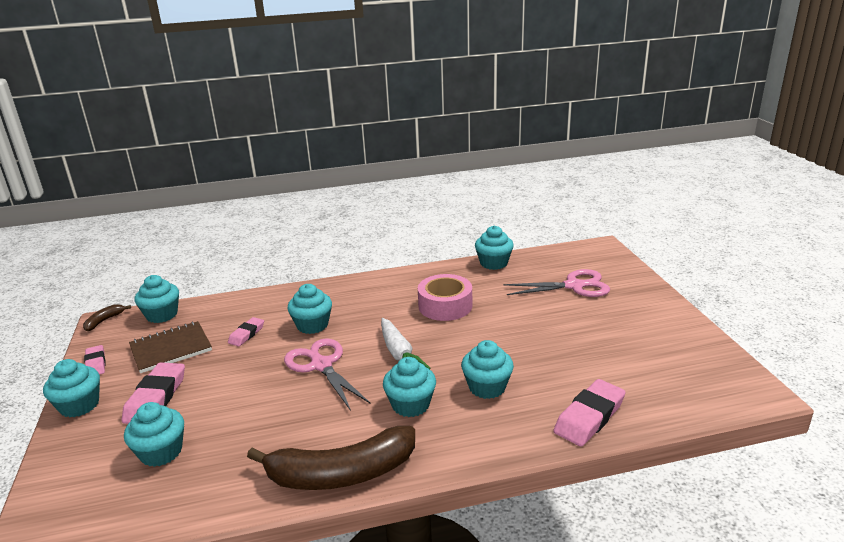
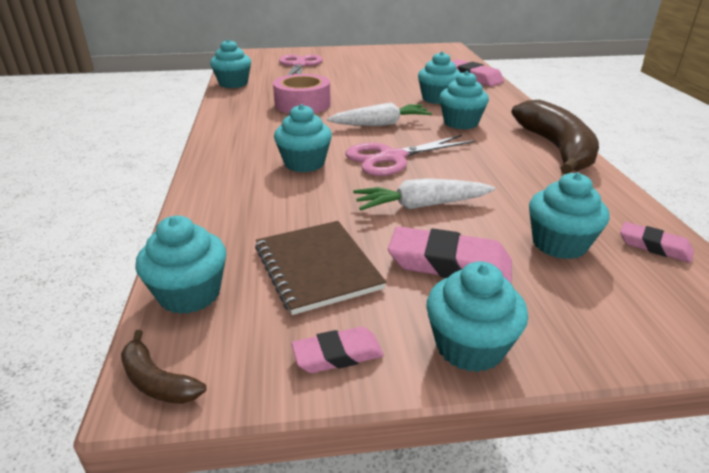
camera: 85 degrees left, 5 degrees up
pink eraser [228,317,264,347] -> pink eraser moved to [620,222,694,263]
none -> white carrot [353,178,495,210]

